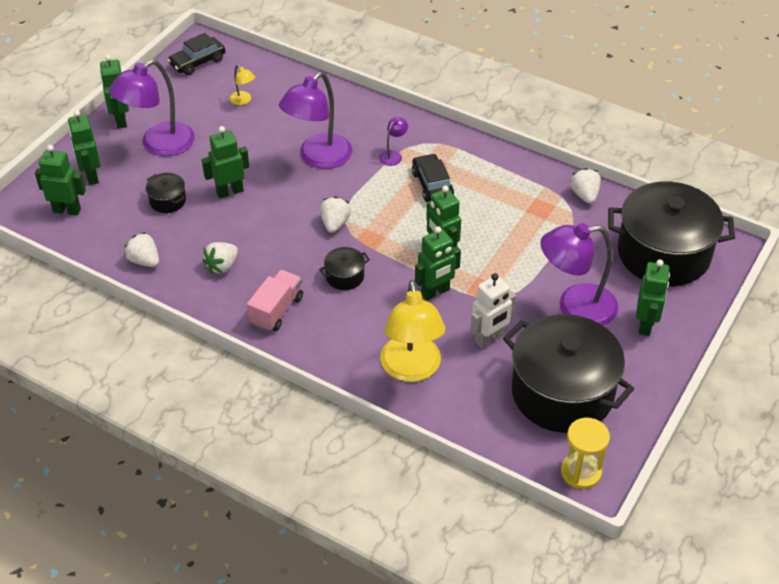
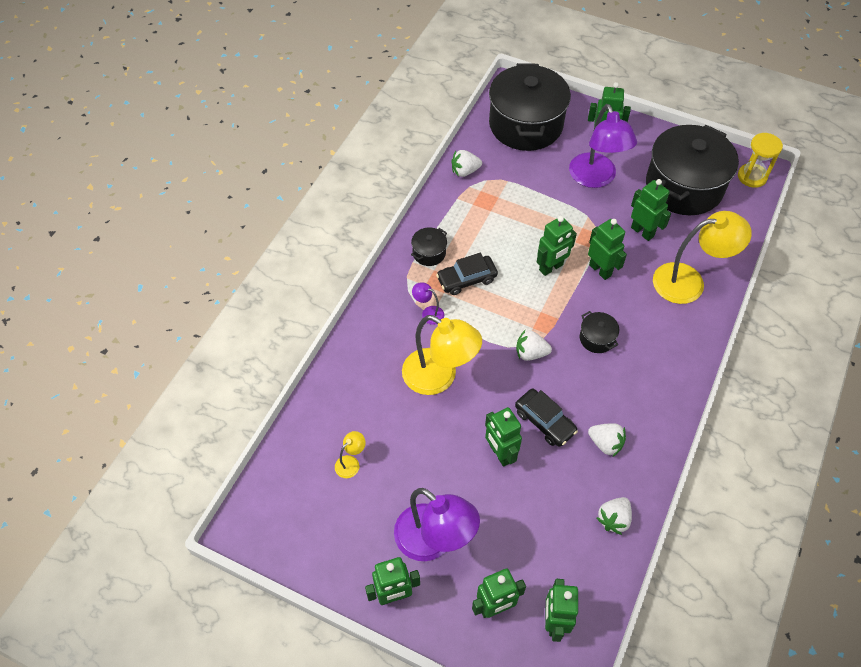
camera: 95 degrees left, 10 degrees up
black pot [146,173,186,213] -> black pot moved to [411,228,447,266]
black car [168,33,225,75] -> black car moved to [515,389,578,447]
pink truck [247,270,303,332] -> none
purple lamp [279,72,352,169] -> yellow lamp [402,315,482,395]
white robot [470,273,516,348] -> green robot [631,179,671,241]

